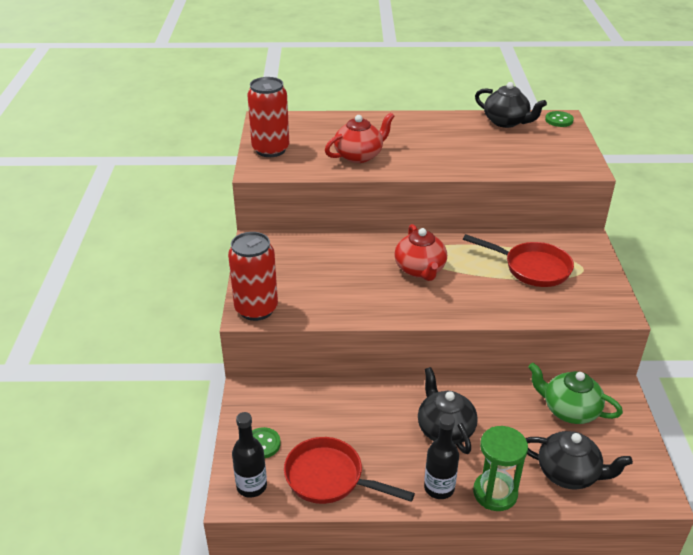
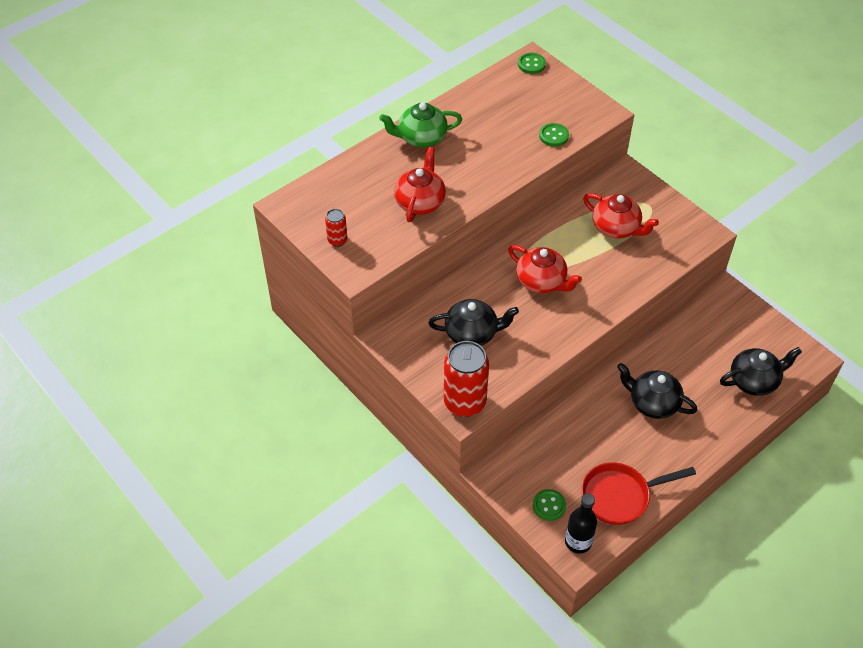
camera: 40 degrees left, 15 degrees up
red can [247,77,289,157] -> red can [325,209,347,247], size x0.49
black bottle [424,414,459,499] -> none
red pan [463,234,574,287] -> red teapot [583,193,659,239]
green hourglass [473,426,528,511] -> none
black teapot [475,82,547,128] -> black teapot moved to [428,299,519,346]
green teapot [528,363,623,424] -> green teapot moved to [379,102,462,147]
none -> green button [539,123,569,147]

